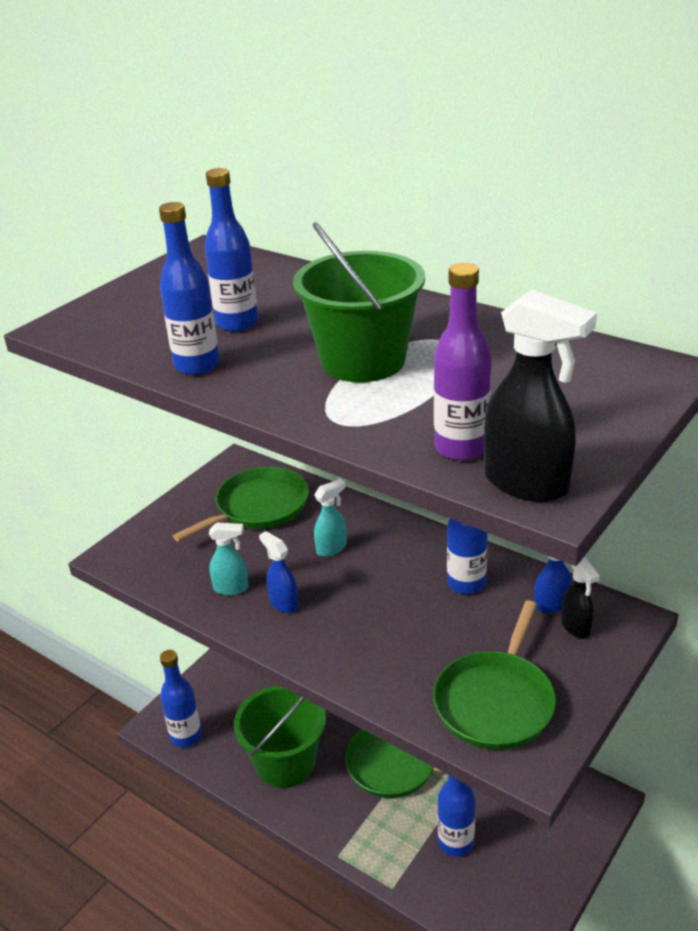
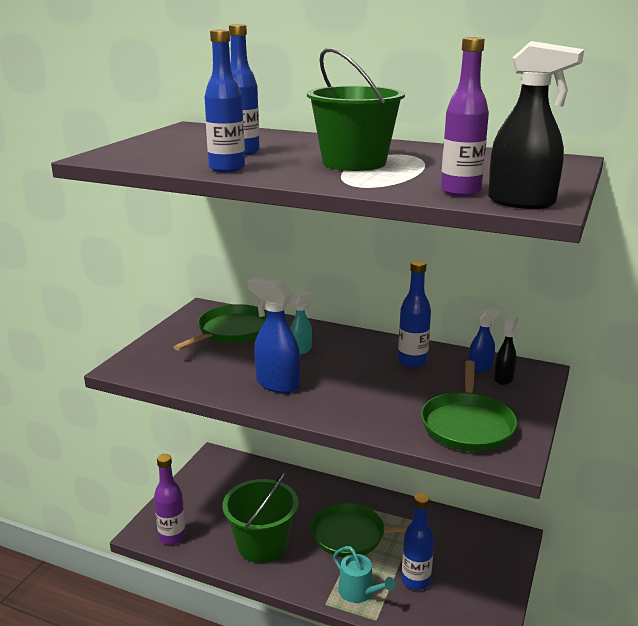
camera: 15 degrees left, 10 degrees down
blue bottle [160,650,202,747] -> purple bottle [154,454,186,545]
turquoise spray bottle [209,522,249,595] -> none
blue spray bottle [259,531,299,613] -> blue spray bottle [248,277,300,393], size x1.68
black spray bottle [561,556,600,638] -> black spray bottle turned 120 degrees counterclockwise [494,315,518,385]
none -> turquoise watering can [333,546,395,603]

